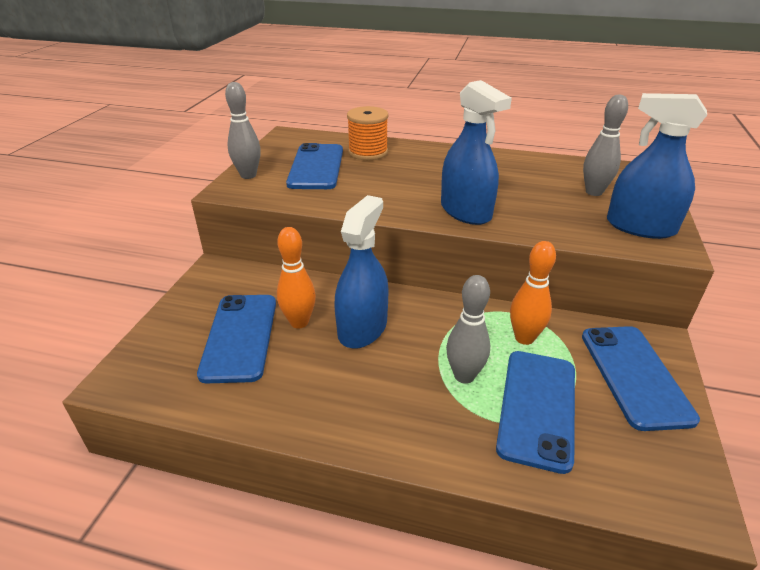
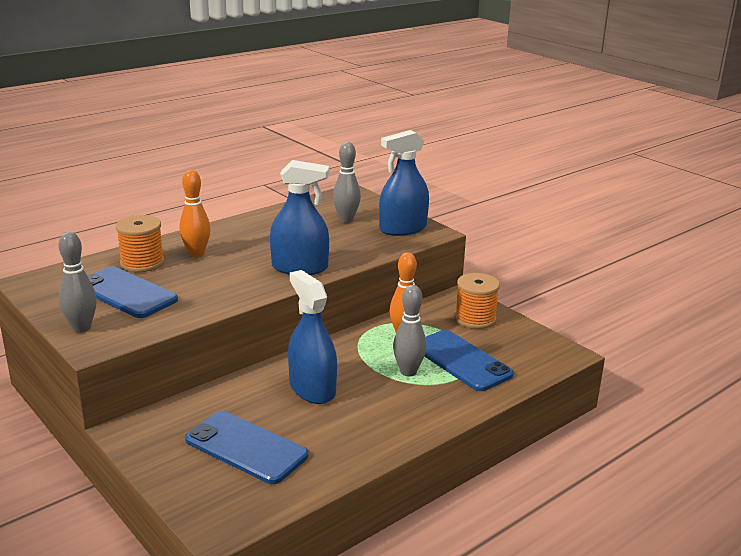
camera: 55 degrees left, 10 degrees down
orange bowling pin [277,227,316,328] -> orange bowling pin moved to [179,170,211,257]
blue phone [582,326,700,431] -> orange spool [455,273,500,329]

